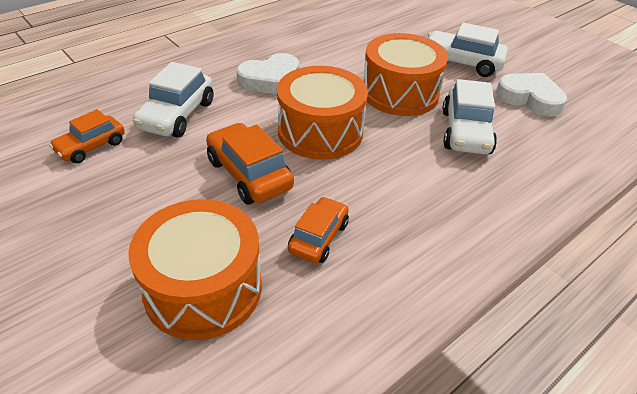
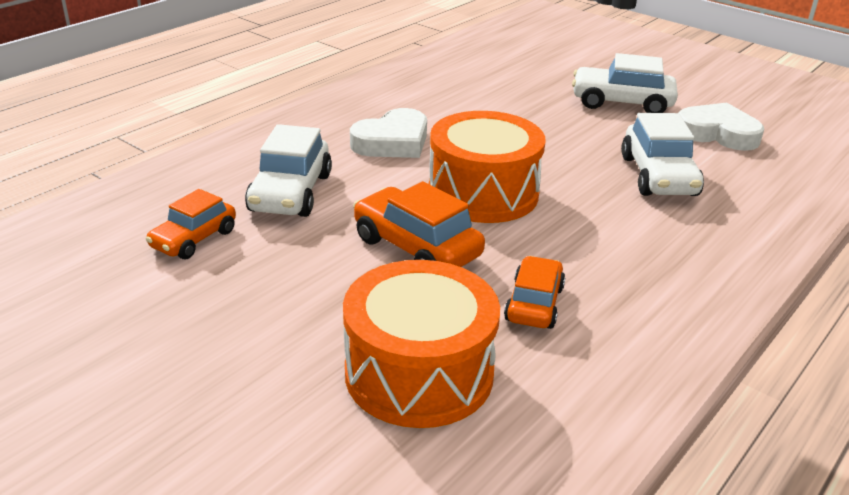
camera: 10 degrees left, 10 degrees down
orange drum [363,33,448,116] -> none

